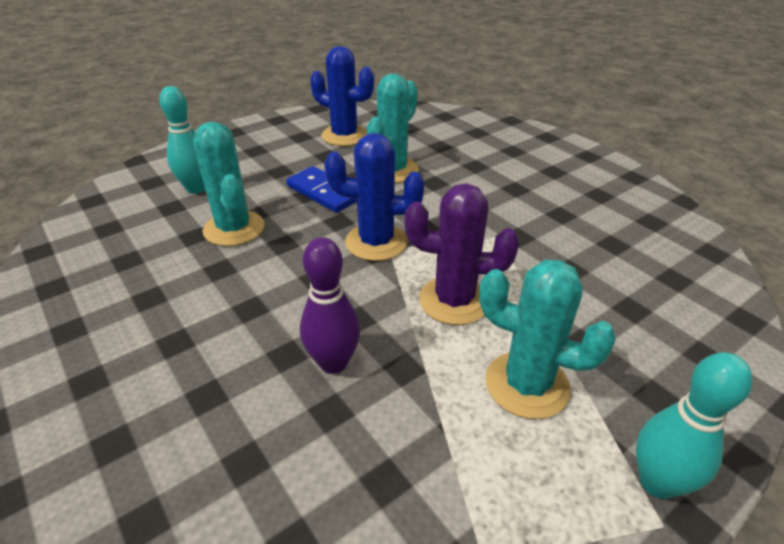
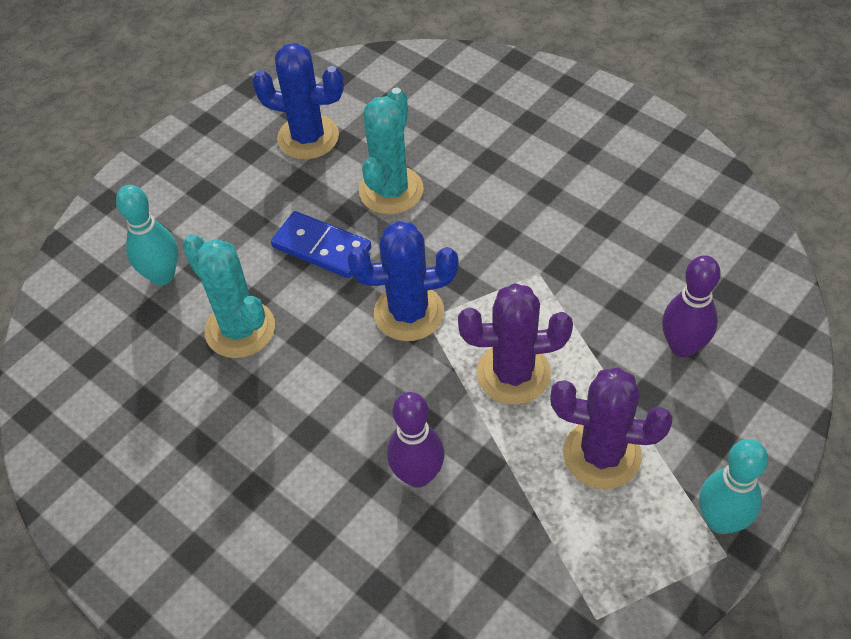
camera: 10 degrees left, 15 degrees up
turquoise cactus [479,260,616,419] -> purple cactus [550,367,672,489]
none -> purple bowling pin [662,255,721,357]

